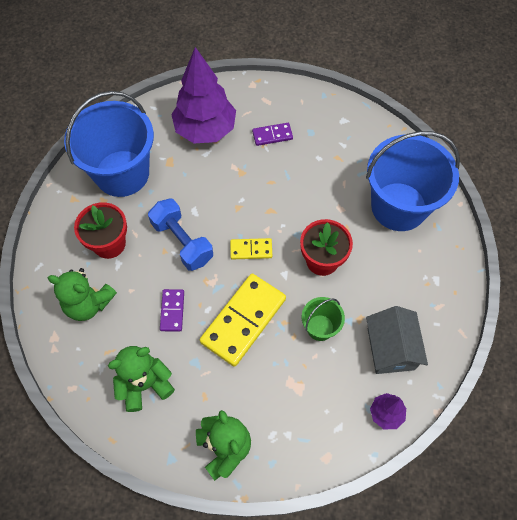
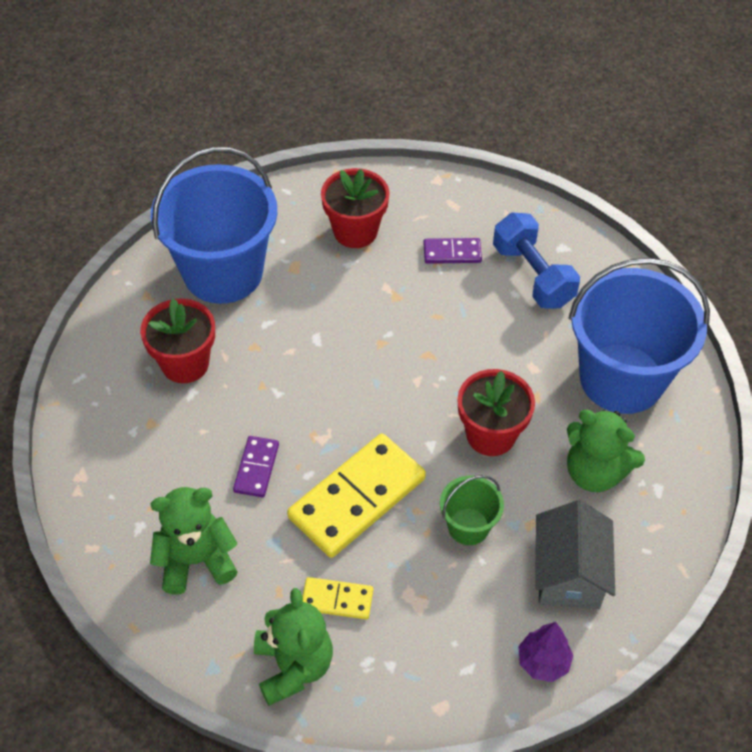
camera: 10 degrees right, 10 degrees down
green teddy bear [48,268,117,321] -> green teddy bear moved to [567,409,645,492]
blue dumbbell [148,198,213,271] -> blue dumbbell moved to [493,212,580,308]
purple tree [171,47,236,143] -> red flower pot [321,168,390,248]
yellow domino [230,238,272,259] -> yellow domino moved to [303,577,373,619]

